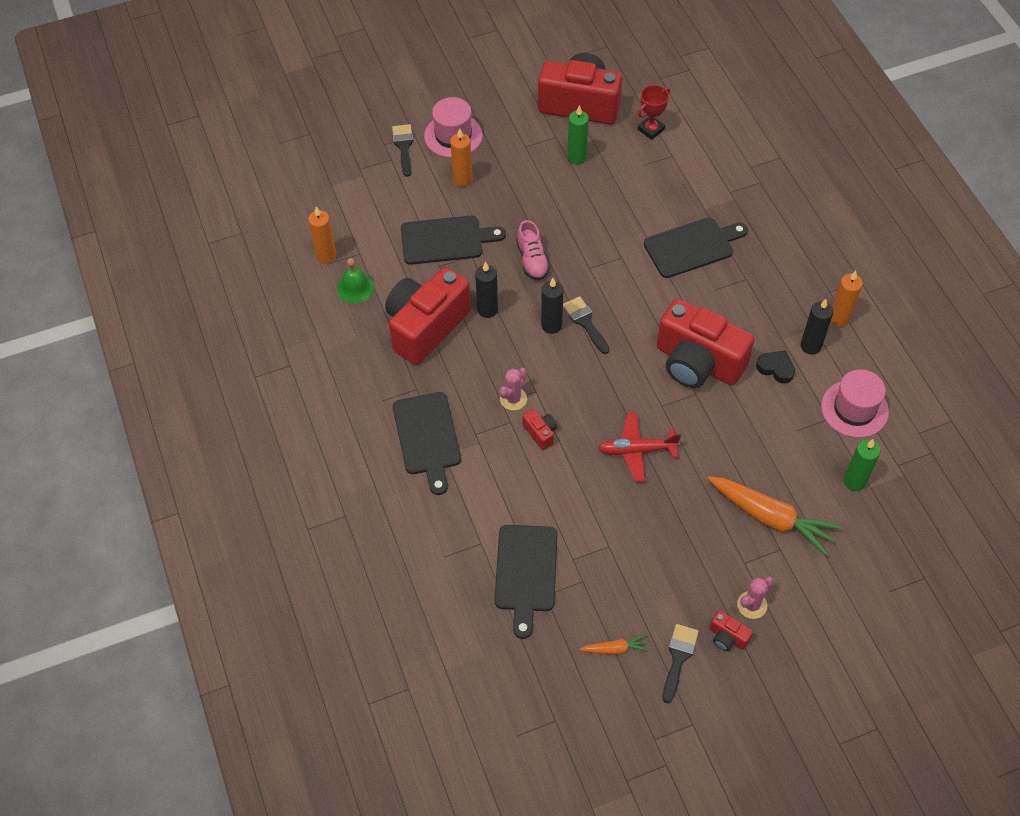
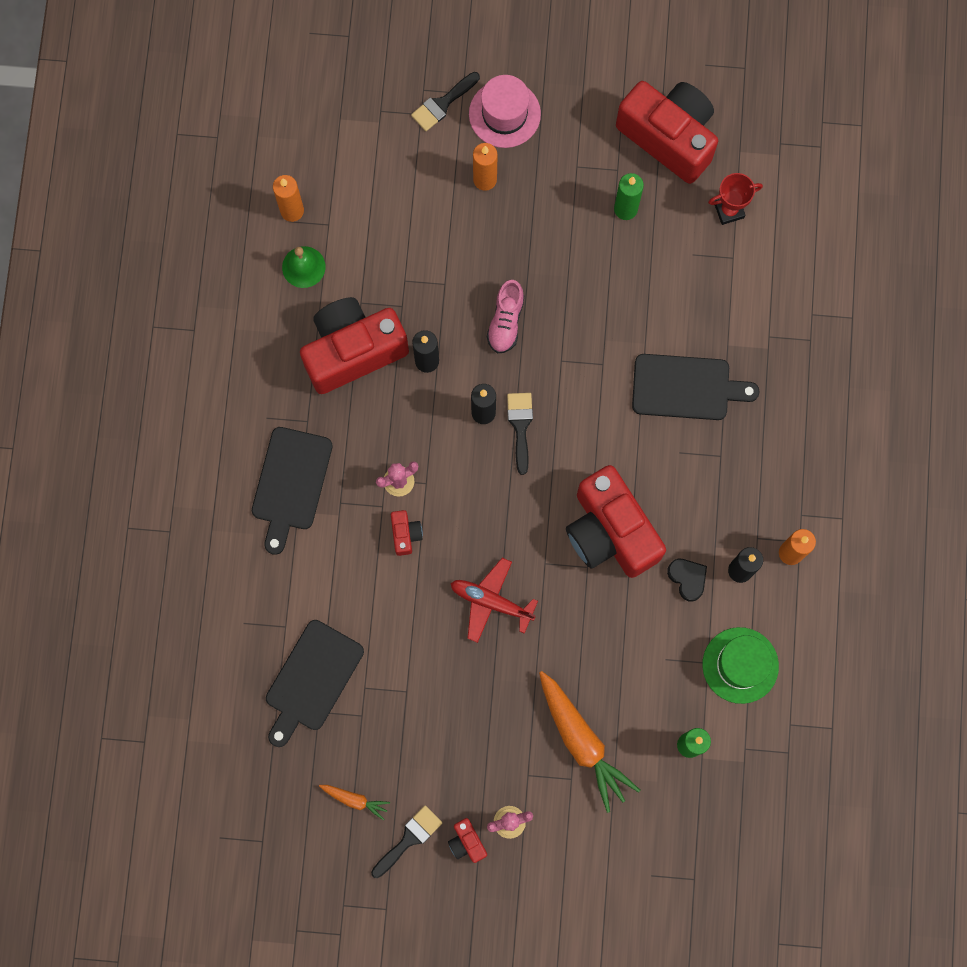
camera: 25 degrees right, 20 degrees up
black brush [392,124,413,177] -> black brush turned 150 degrees counterclockwise [411,72,480,131]
black cutting board [401,215,506,265] -> none
pink hat [821,369,889,438] -> green hat [702,627,779,704]

